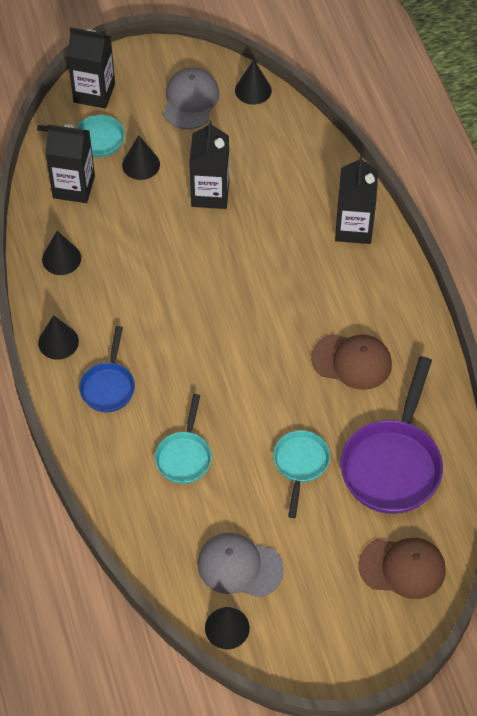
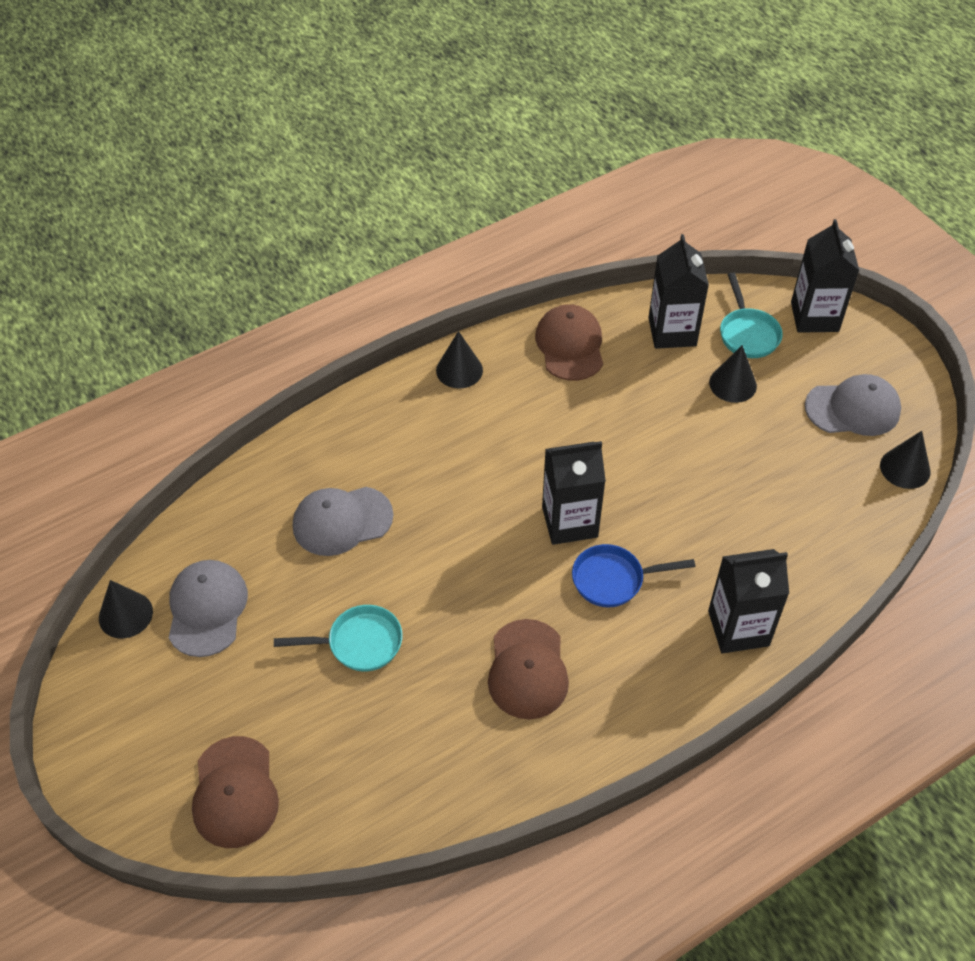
camera: 75 degrees right, 5 degrees down
black cone [42,231,81,275] -> brown cap [535,304,603,381]
blue pan [79,326,135,413] -> blue pan moved to [572,544,696,607]
turquoise pan [155,394,212,484] -> grey cap [293,487,393,556]
black carton [189,120,229,209] -> black carton moved to [542,441,606,545]
purple pan [340,356,443,514] -> none

